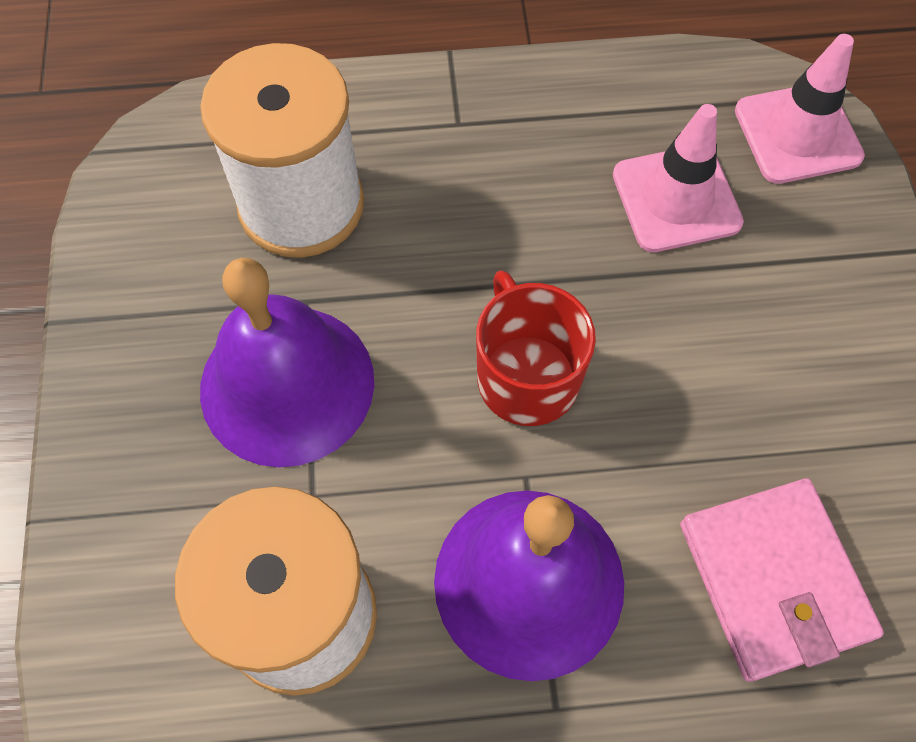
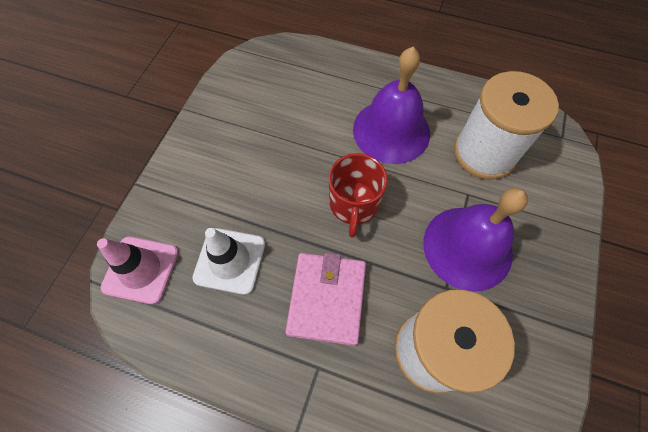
camera: 155 degrees left, 0 degrees up
pink traffic cone [613,104,744,252] -> white traffic cone [192,228,265,295]
pink wallet [680,478,884,682] -> pink wallet moved to [285,253,366,346]

